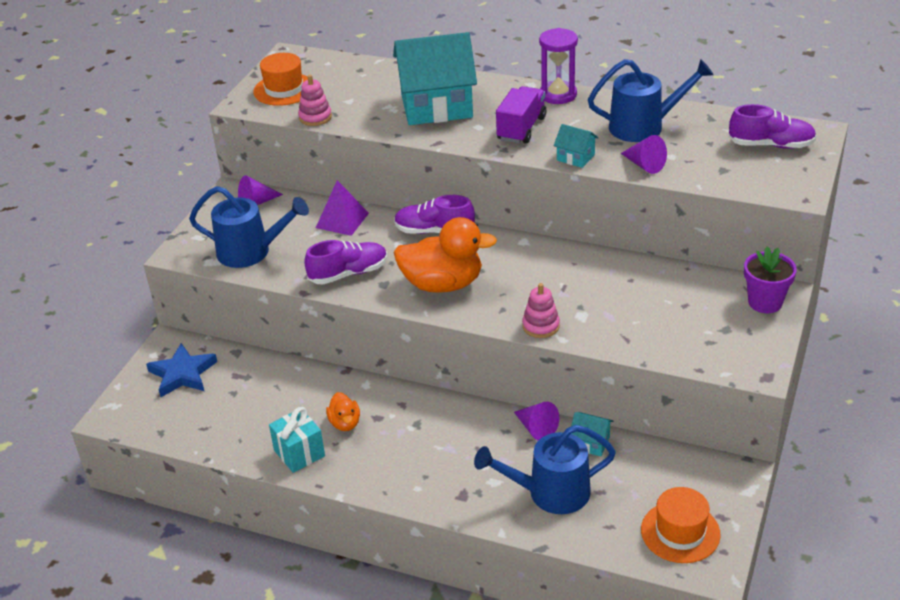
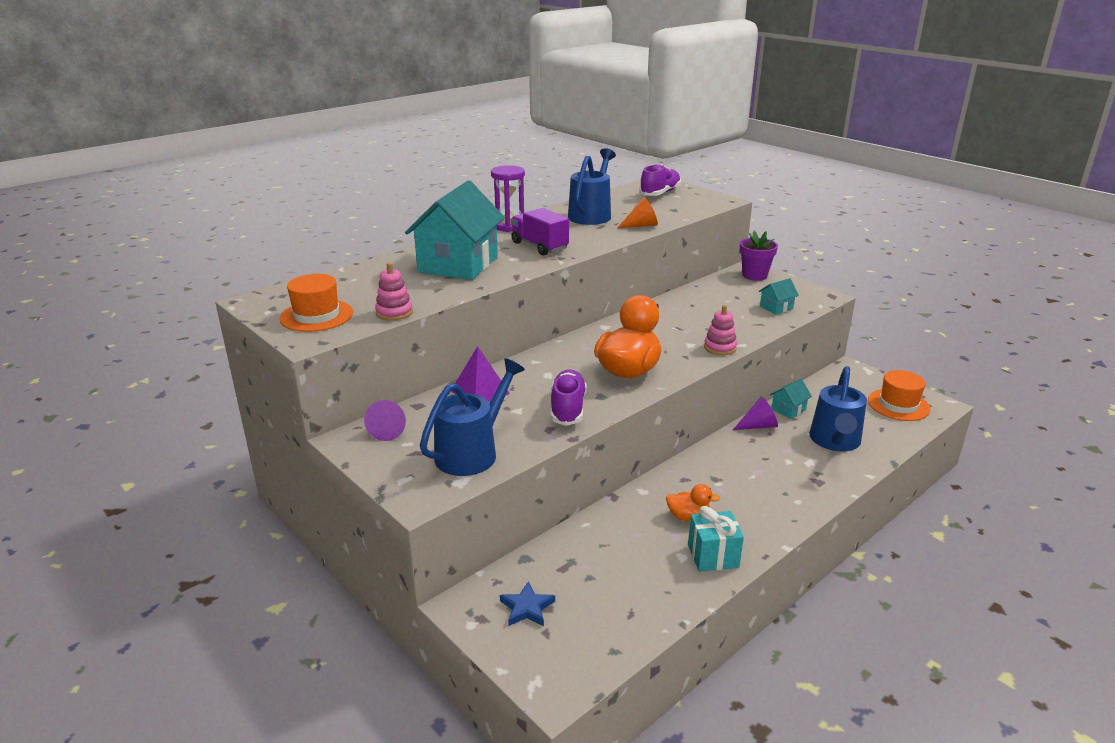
camera: 65 degrees left, 10 degrees down
blue star [146,343,217,397] -> blue star [500,581,555,626], size x0.65
purple shoe [394,195,475,234] -> none
turquoise house [554,124,599,168] -> turquoise house moved to [759,278,799,315]
purple cone [620,135,667,174] -> orange cone [618,197,658,228]

